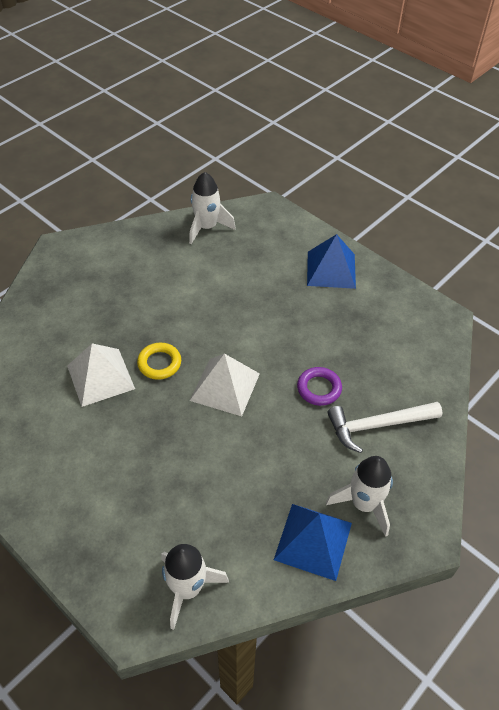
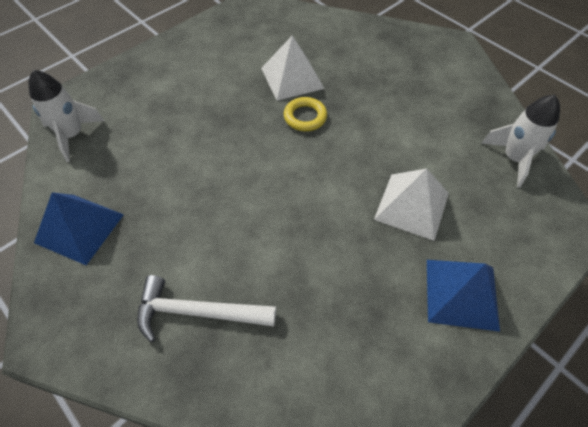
camera: 95 degrees right, 5 degrees up
white pyramid [190,353,260,416] -> white pyramid moved to [374,169,449,241]
purple ring [297,367,342,406] -> none
white rocket [326,456,393,537] -> none
white hammer [328,402,442,453] -> white hammer turned 75 degrees counterclockwise [137,275,276,342]

